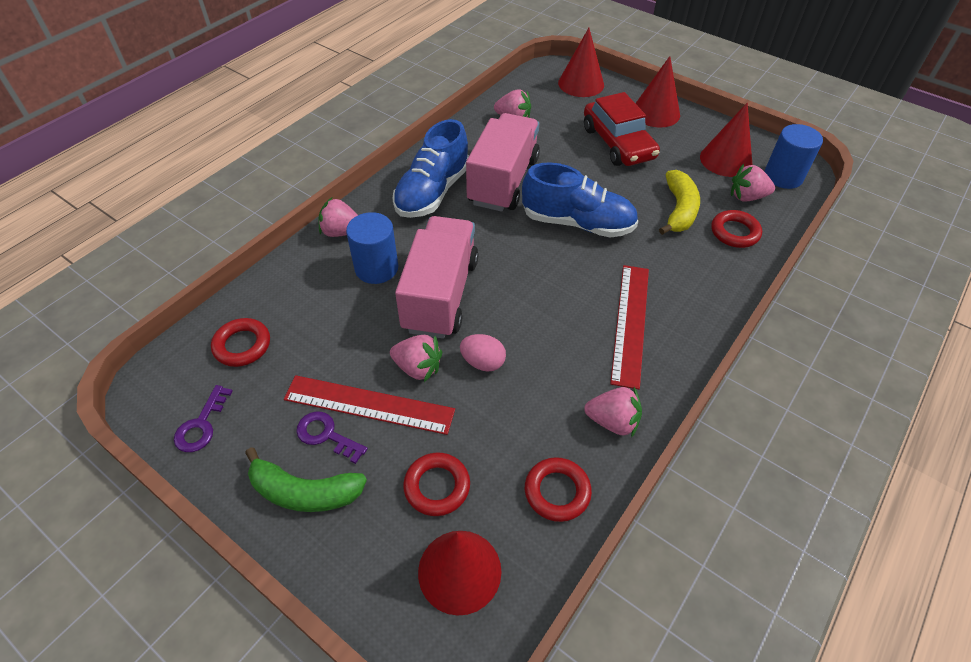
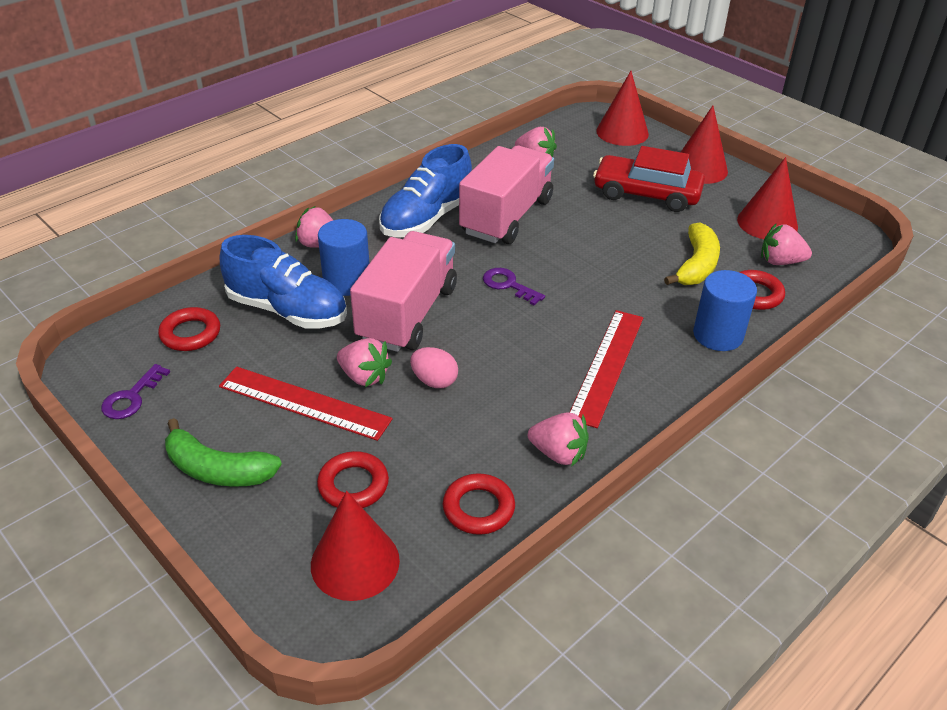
camera: 10 degrees right, 10 degrees down
purple key [296,411,368,464] -> purple key moved to [483,268,545,305]
blue shoe [522,162,638,238] -> blue shoe moved to [220,235,347,329]
red car [584,92,660,166] -> red car turned 120 degrees clockwise [593,146,705,212]
blue cylinder [764,124,823,189] -> blue cylinder moved to [693,270,757,351]

